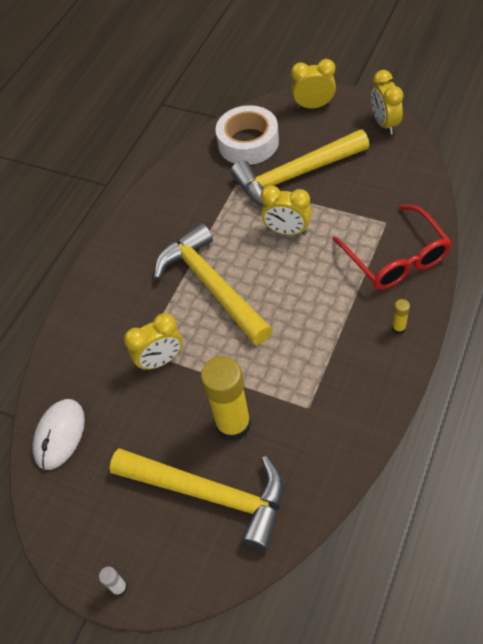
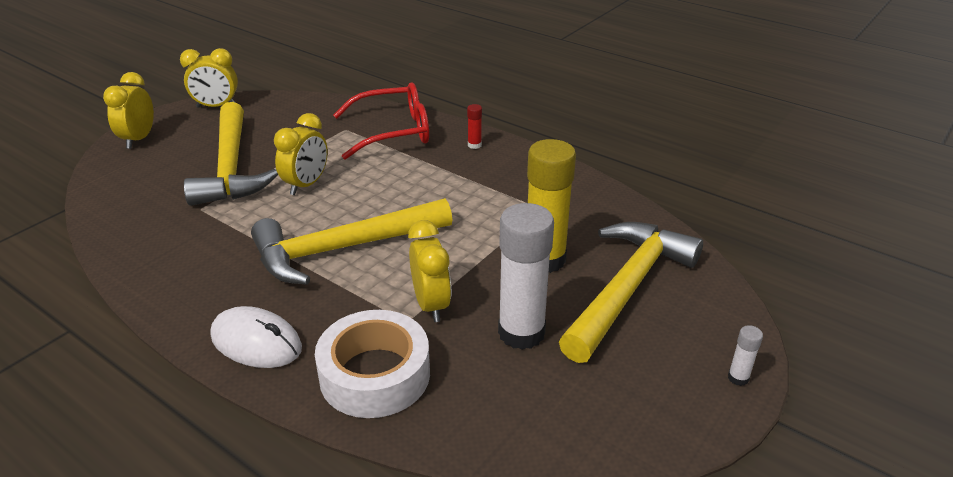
camera: 85 degrees left, 20 degrees down
white mouse [32,399,85,470] -> white mouse moved to [210,306,302,368]
white tape [215,105,279,165] -> white tape moved to [315,310,430,418]
yellow glue stick [392,299,410,334] -> red glue stick [467,104,482,149]
none -> white glue stick [498,203,554,350]

